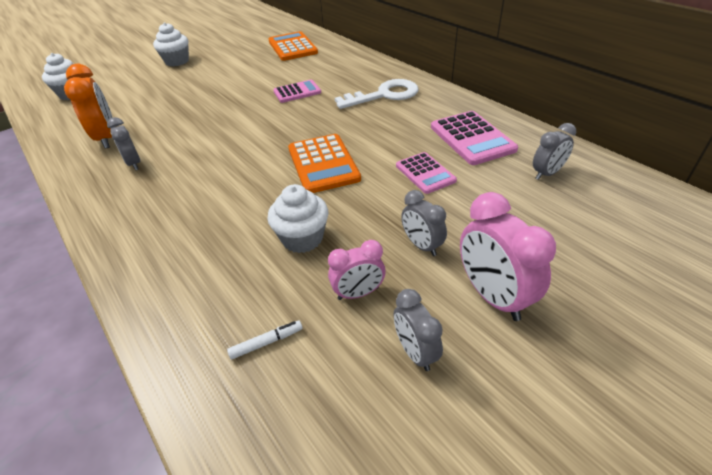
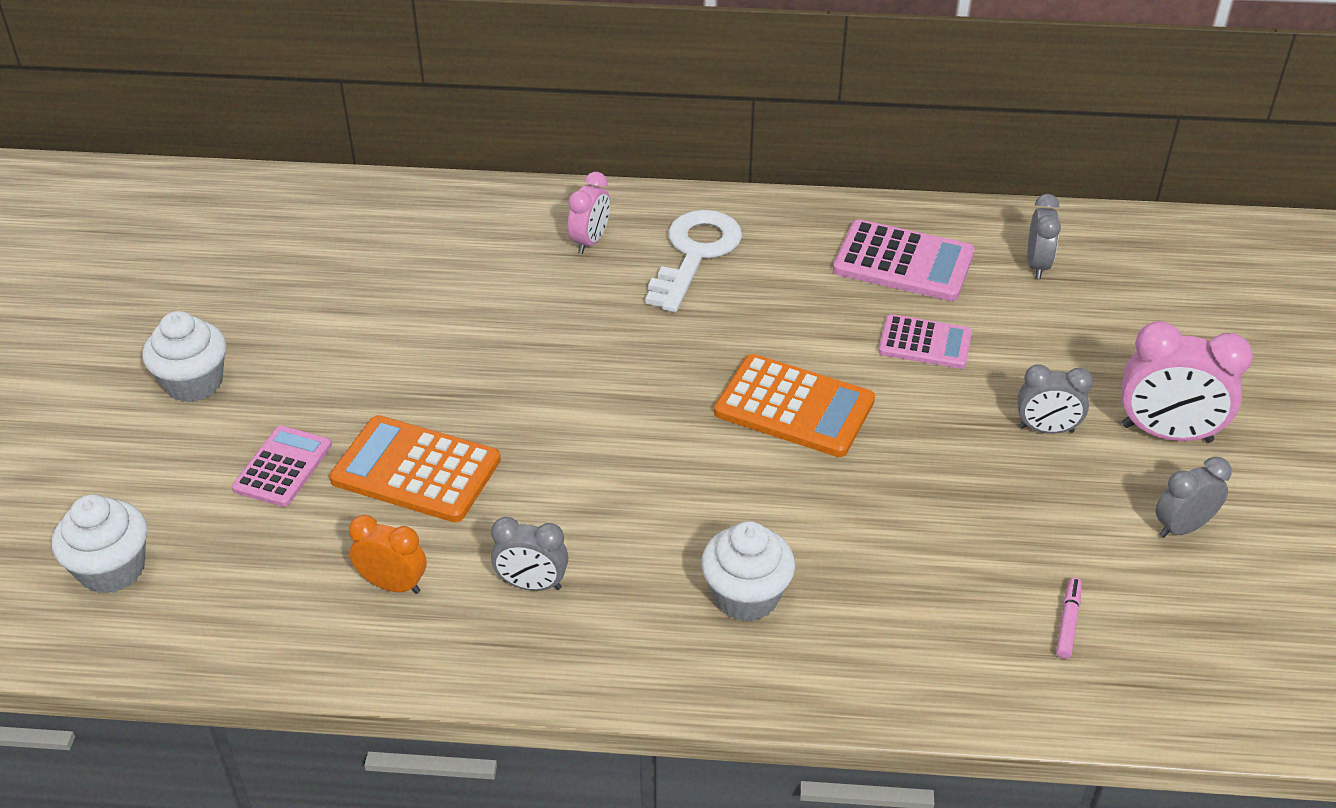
camera: 50 degrees left, 0 degrees up
orange clock [64,64,114,149] -> orange clock [349,515,427,594], size x0.61
white marker [227,320,303,359] -> pink marker [1056,577,1082,659]
white cupcake [267,184,329,253] -> white cupcake moved to [701,521,795,622]
orange calculator [269,31,318,61] -> orange calculator moved to [329,415,501,523]
pink calculator [273,80,321,103] -> pink calculator moved to [232,426,332,507]
pink clock [328,240,386,300] -> pink clock moved to [568,172,610,254]
grey clock [394,289,443,371] -> grey clock turned 135 degrees clockwise [1156,457,1232,538]

